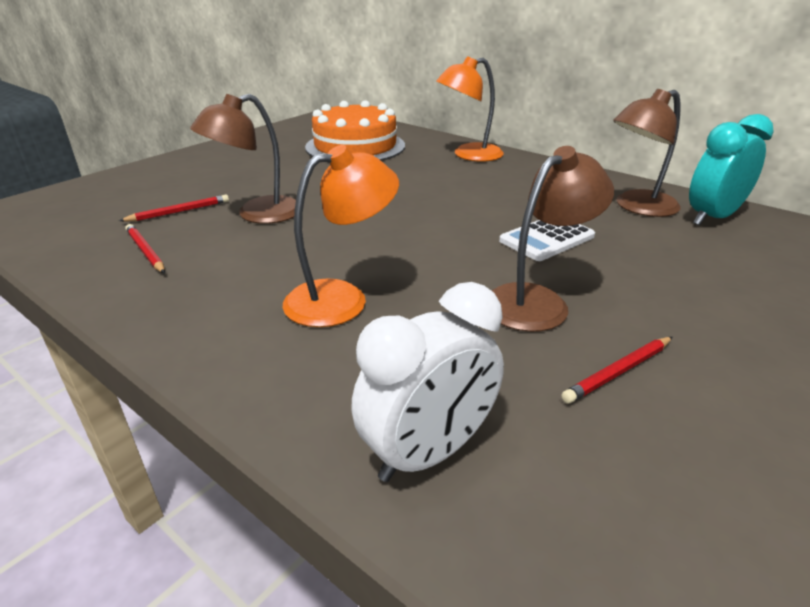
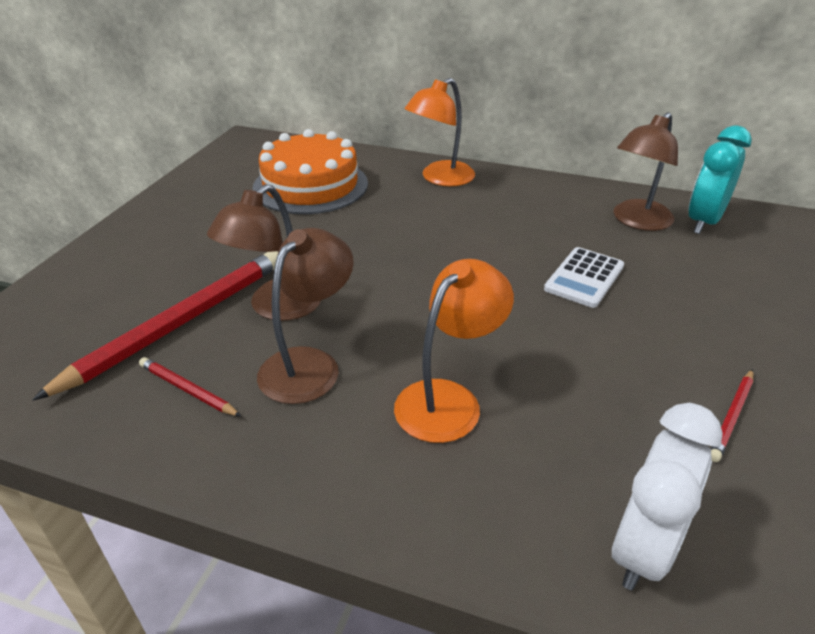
camera: 20 degrees left, 5 degrees up
red pencil [119,195,229,221] -> red pencil [32,251,278,401], size x2.24
brown lamp [492,146,614,332] -> brown lamp moved to [257,228,353,404]

